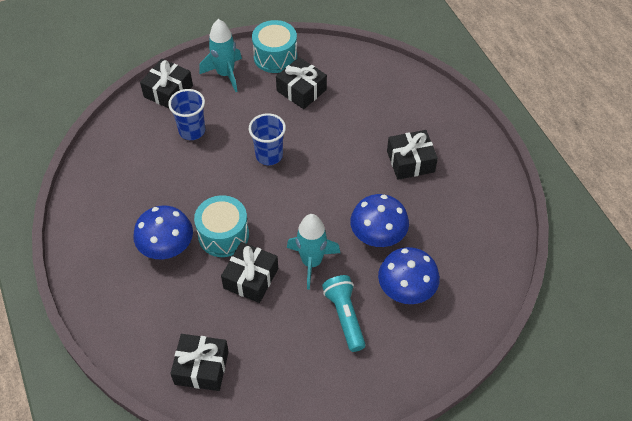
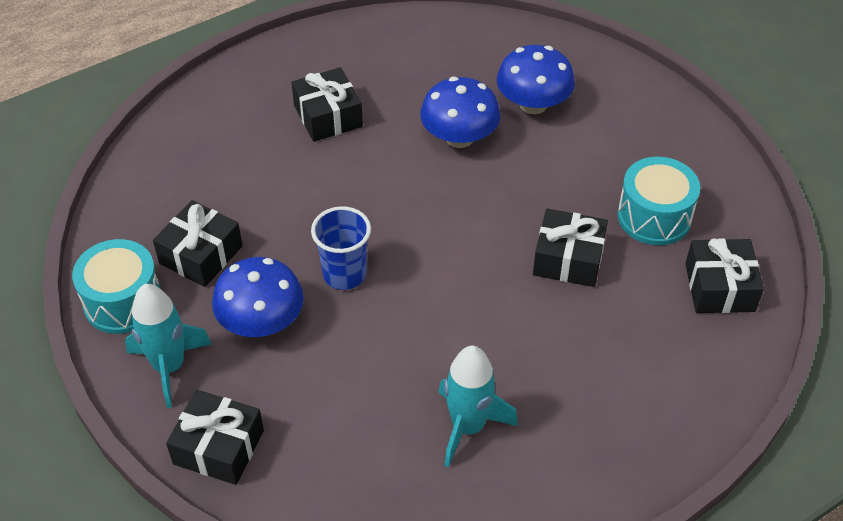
camera: 100 degrees left, 5 degrees down
blue mushroom [133,205,193,259] -> blue mushroom moved to [212,257,304,337]
blue cup [168,89,205,140] -> none
turquoise drum [194,195,249,257] -> turquoise drum moved to [618,157,700,245]
turquoise rocket [287,214,340,290] -> turquoise rocket moved to [438,346,518,468]
turquoise flashlight [322,275,366,352] -> none

